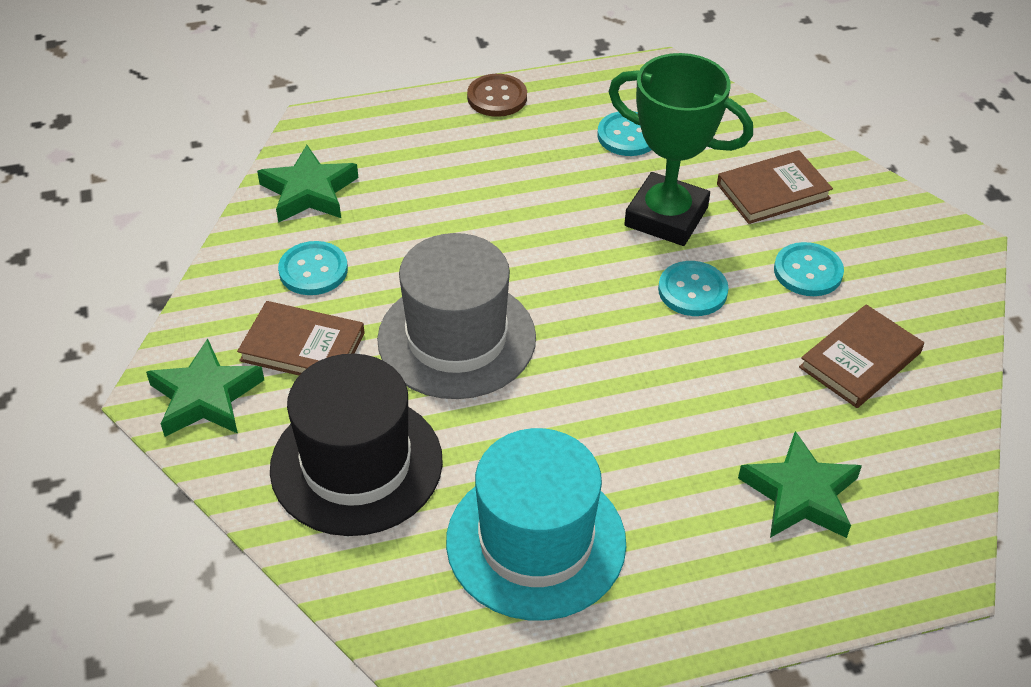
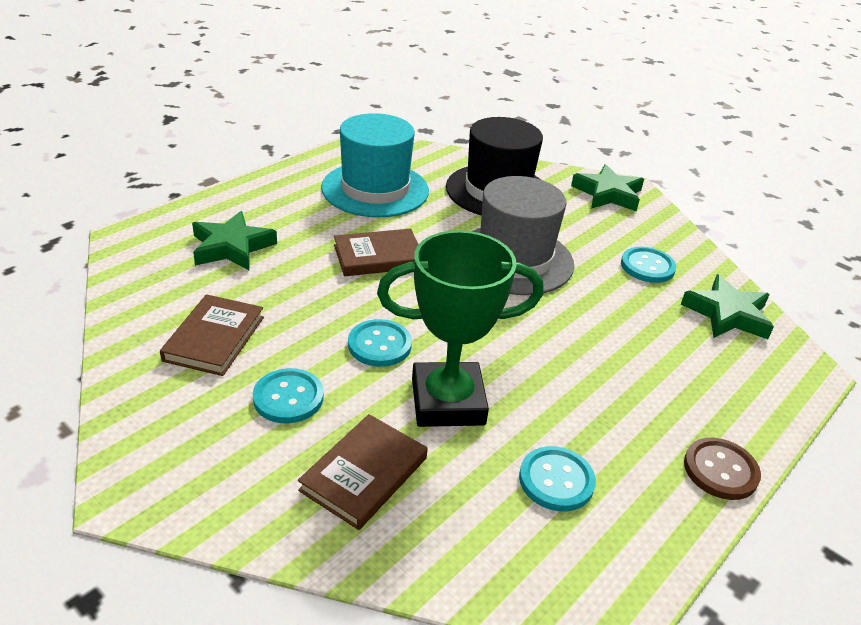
camera: 145 degrees right, 10 degrees down
brown book [237,301,365,375] -> brown book moved to [334,229,418,276]

